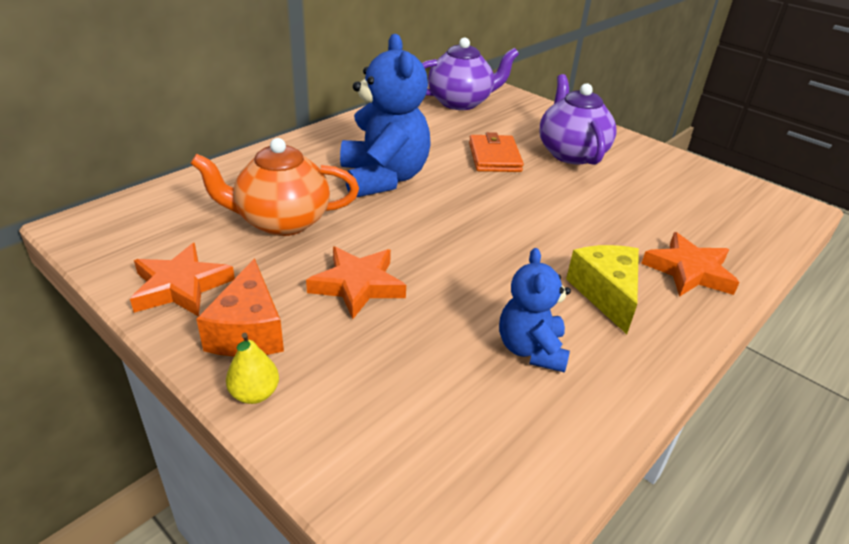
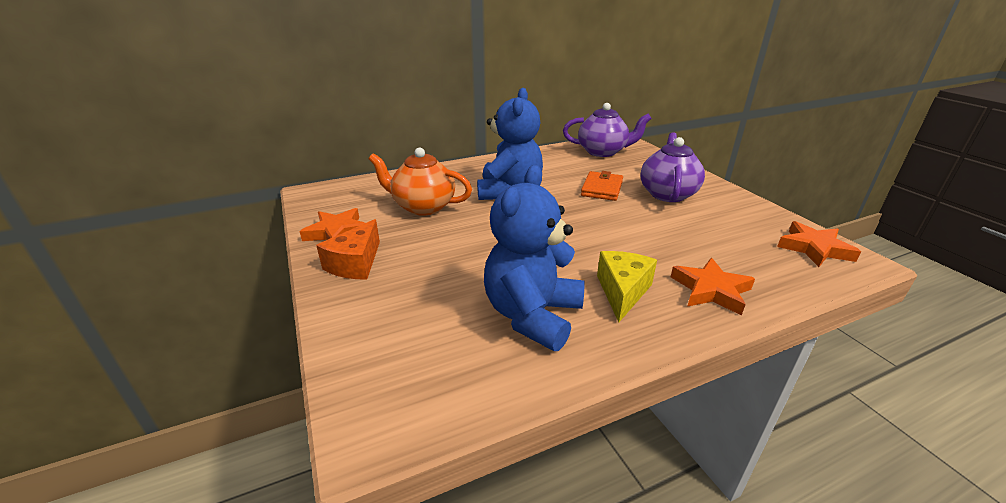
camera: 25 degrees right, 5 degrees down
yellow pear [226,333,279,404] -> none
orange star [306,246,406,319] -> orange star moved to [777,221,861,267]
blue teddy bear [499,248,571,373] -> blue teddy bear [484,165,585,351], size x1.73

